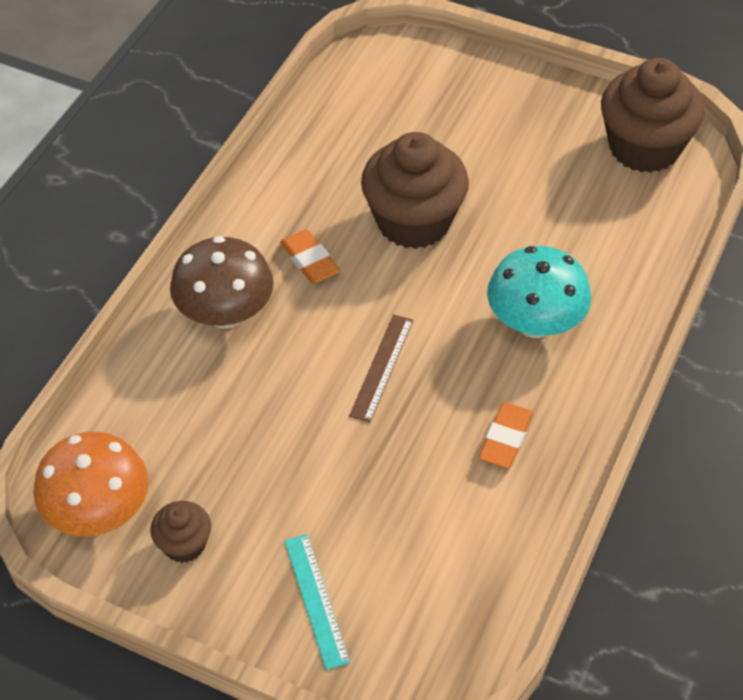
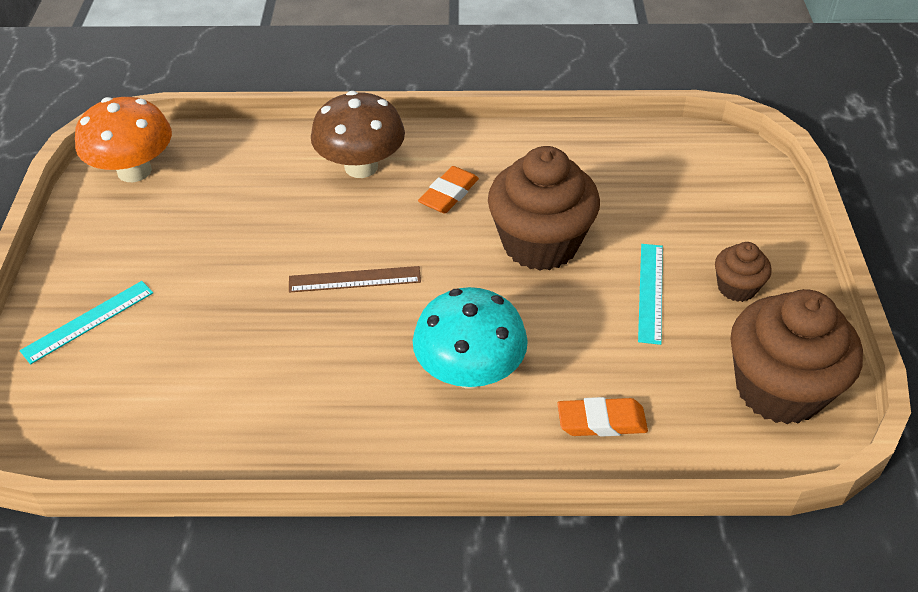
camera: 65 degrees right, 5 degrees down
brown cupcake [150,501,211,563] -> brown cupcake moved to [715,242,772,302]
orange eraser [479,402,533,468] -> orange eraser moved to [557,397,648,437]
none -> turquoise ruler [638,244,663,345]

